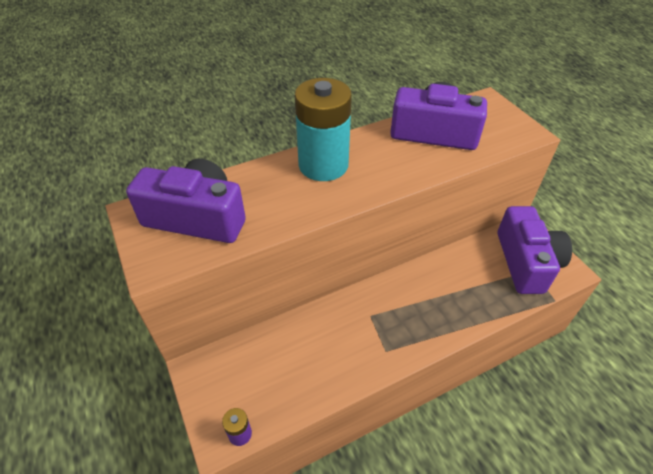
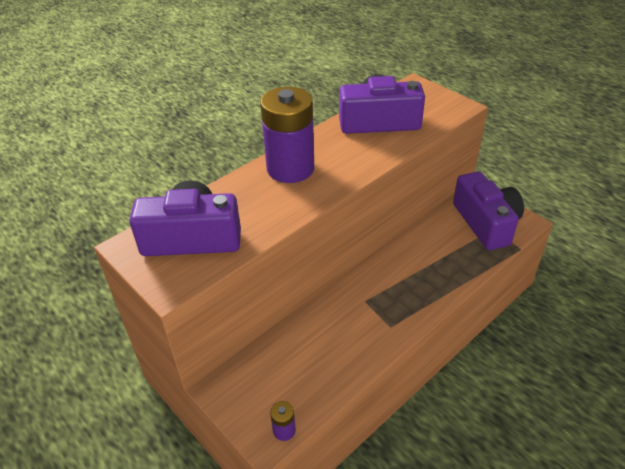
camera: 15 degrees left, 5 degrees down
turquoise battery [295,78,352,181] -> purple battery [260,87,314,183]

